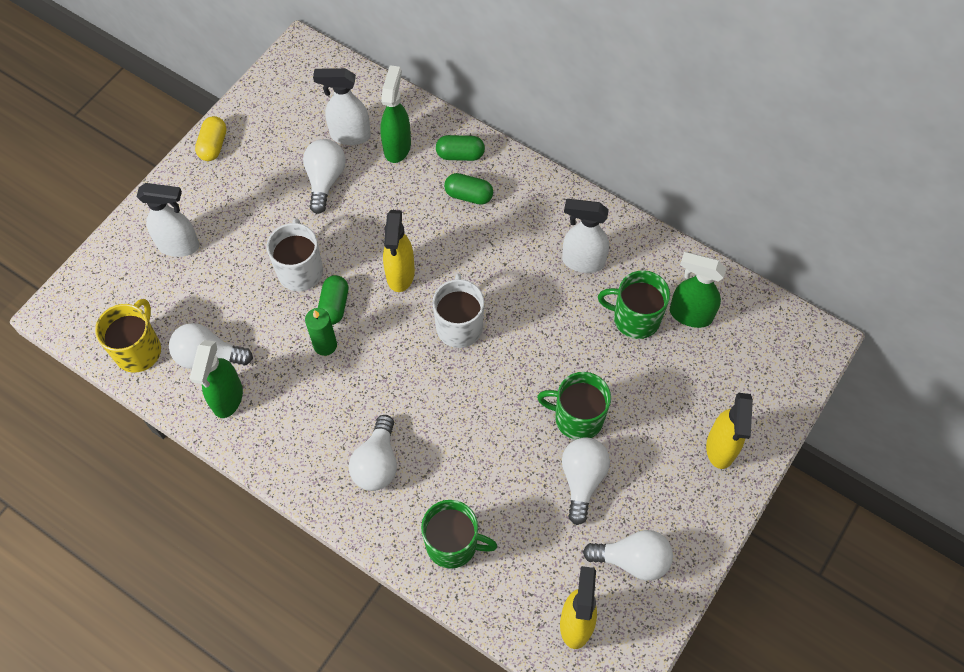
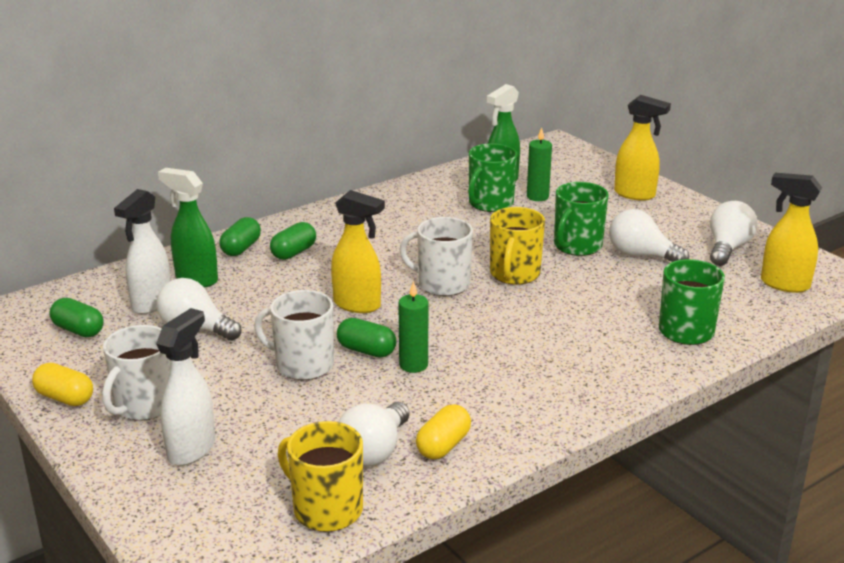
camera: 70 degrees left, 35 degrees down
green spray bottle [190,340,243,418] -> yellow capsule [416,404,471,459]
white light bulb [349,415,397,491] -> none
white spray bottle [562,199,609,273] -> none
none -> green capsule [50,298,103,337]
none -> white mug [102,325,171,420]
none -> yellow mug [490,207,545,285]
none -> green candle [527,127,552,201]

